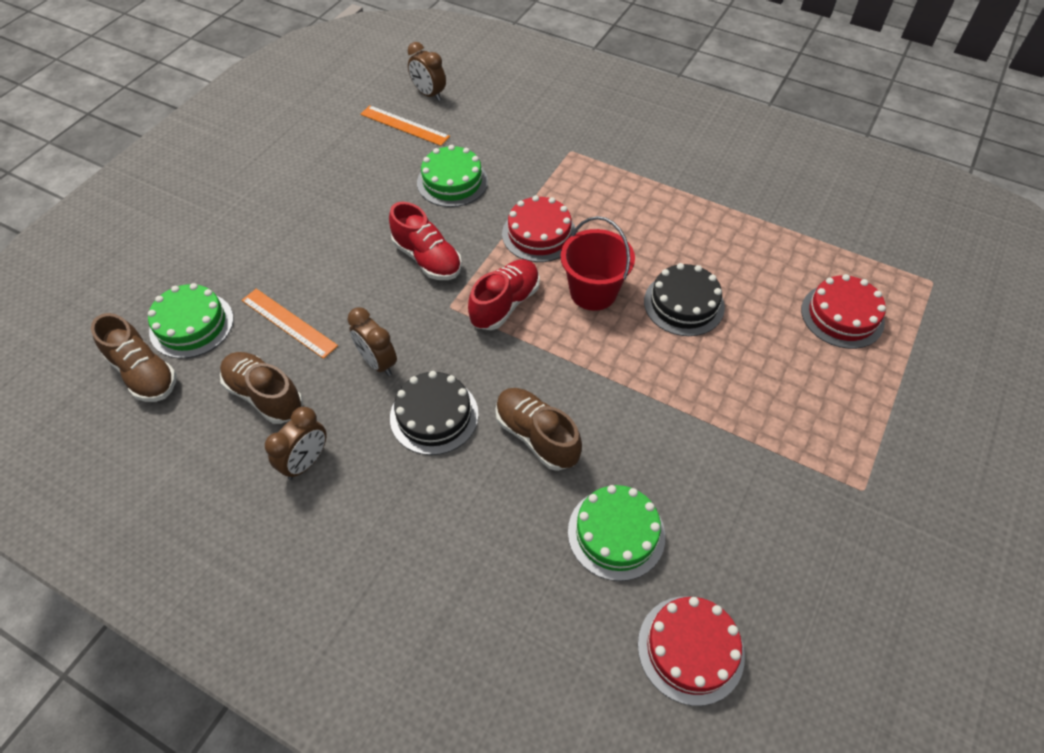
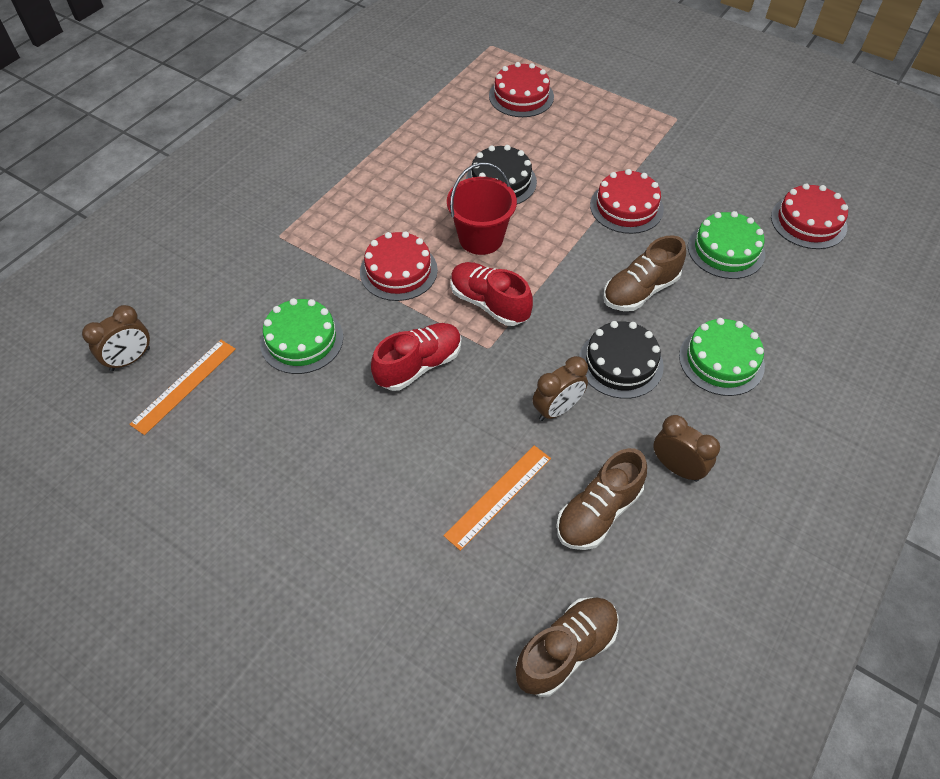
camera: 85 degrees left, 0 degrees up
green cake [148,283,234,358] -> green cake moved to [679,318,765,396]
none -> red cake [590,169,664,234]

